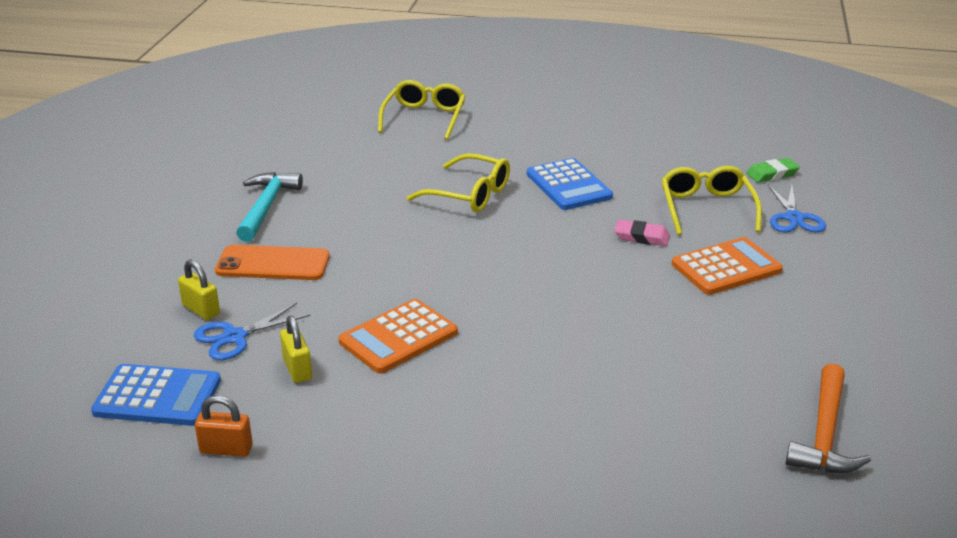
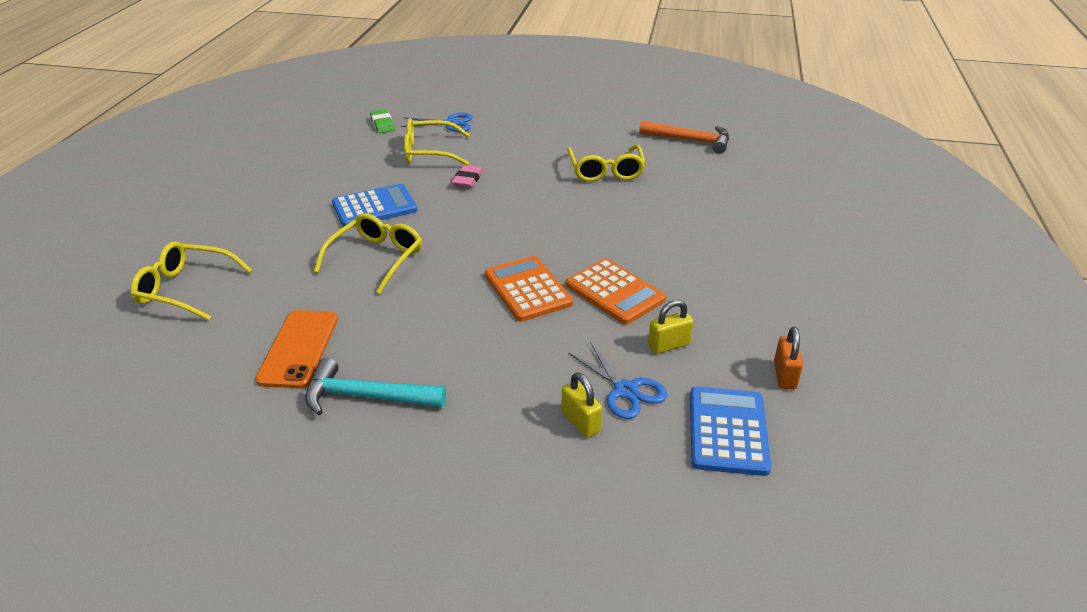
camera: 90 degrees left, 5 degrees up
yellow padlock [178,259,220,320] -> yellow padlock turned 75 degrees counterclockwise [561,372,602,438]
orange phone [215,245,330,280] -> orange phone moved to [255,310,338,389]
orange calculator [672,237,783,295] -> orange calculator moved to [485,256,573,322]
none -> yellow glasses [567,144,646,182]

